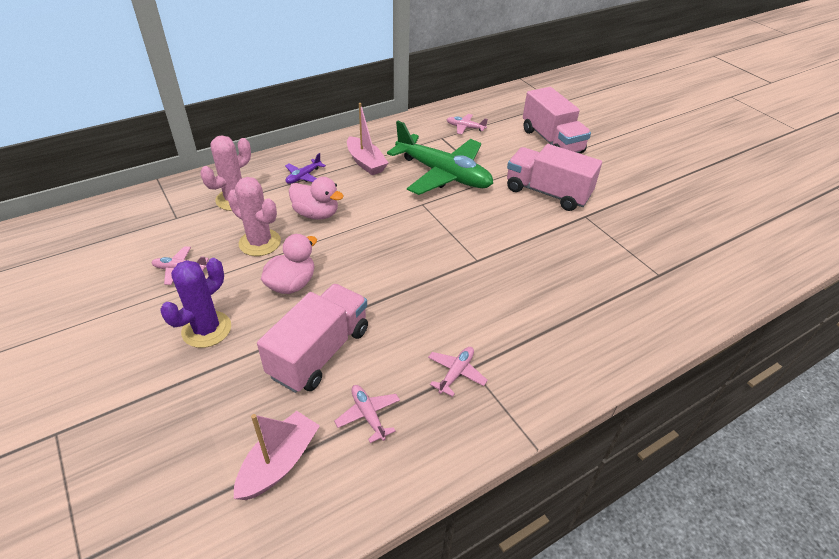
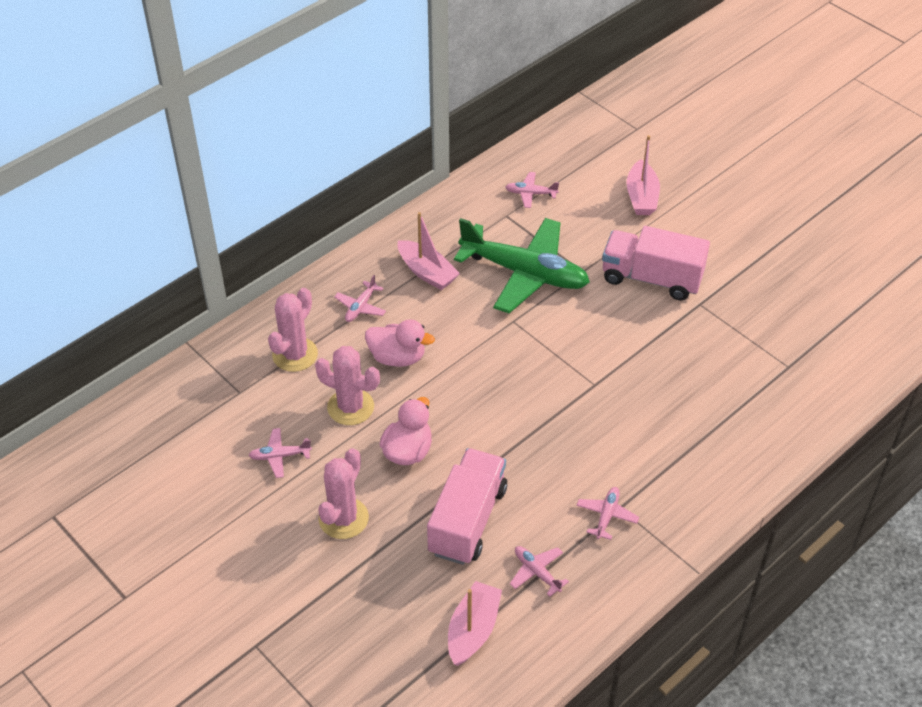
camera: 10 degrees left, 5 degrees up
purple cactus [161,258,231,348] -> pink cactus [318,448,369,539]
purple plane [285,153,326,184] -> pink plane [334,275,386,322]
pink truck [523,87,591,153] -> pink boat [626,135,660,215]

